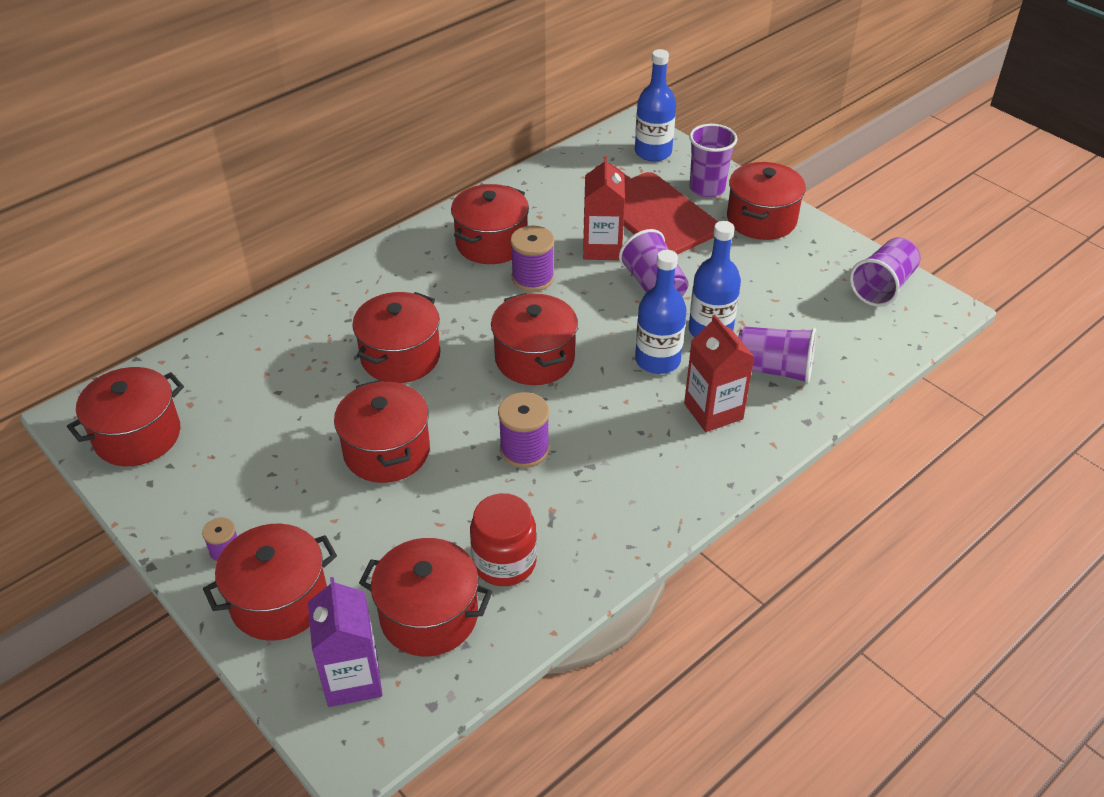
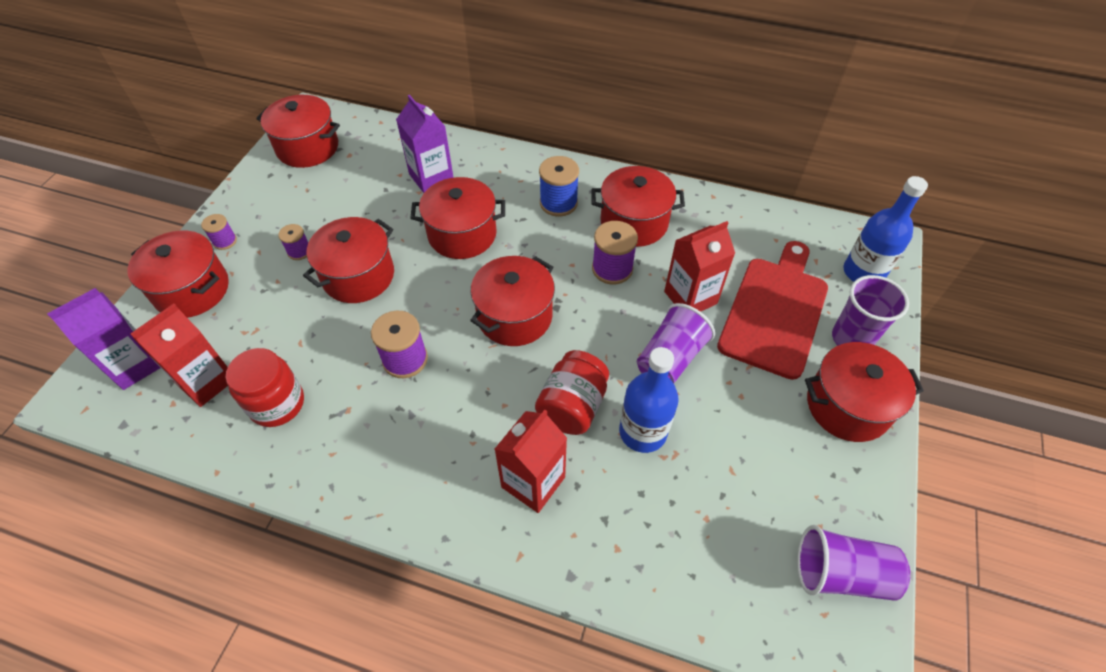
camera: 60 degrees right, 10 degrees up
red pot [359,538,493,656] -> red carton [131,303,228,407]
blue bottle [635,250,687,374] -> red jar [535,350,609,435]
purple cup [738,326,816,384] -> none
none -> purple spool [278,224,308,260]
none -> purple carton [396,95,454,193]
none -> blue spool [539,156,579,217]

